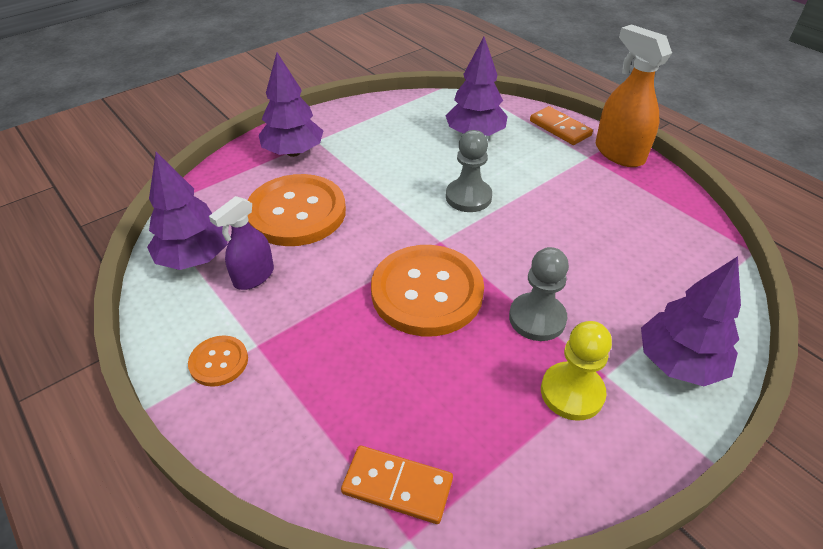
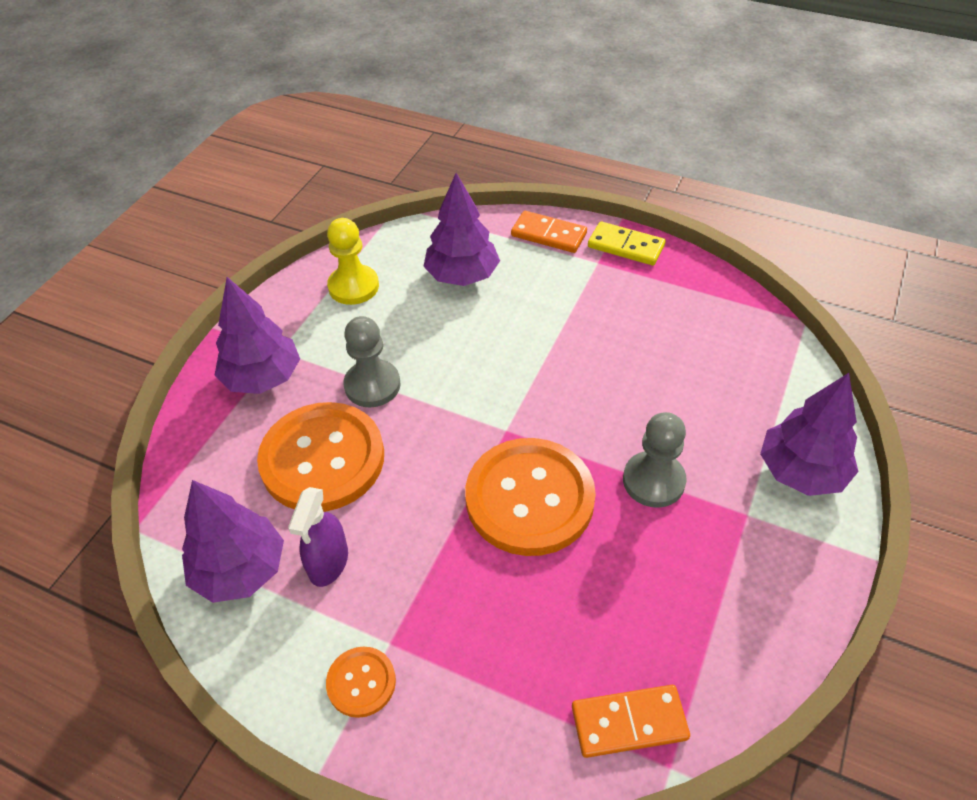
camera: 25 degrees left, 5 degrees up
grey pawn [446,130,492,212] -> grey pawn moved to [344,316,400,408]
yellow pawn [541,321,612,421] -> yellow pawn moved to [327,218,379,305]
orange spray bottle [596,24,672,167] -> yellow domino [588,221,666,265]

